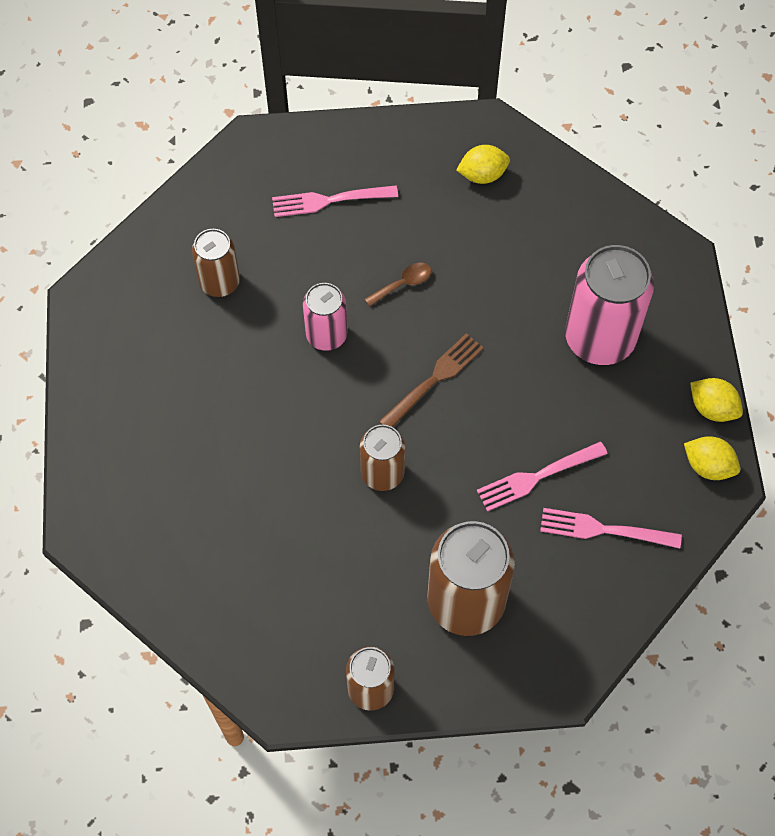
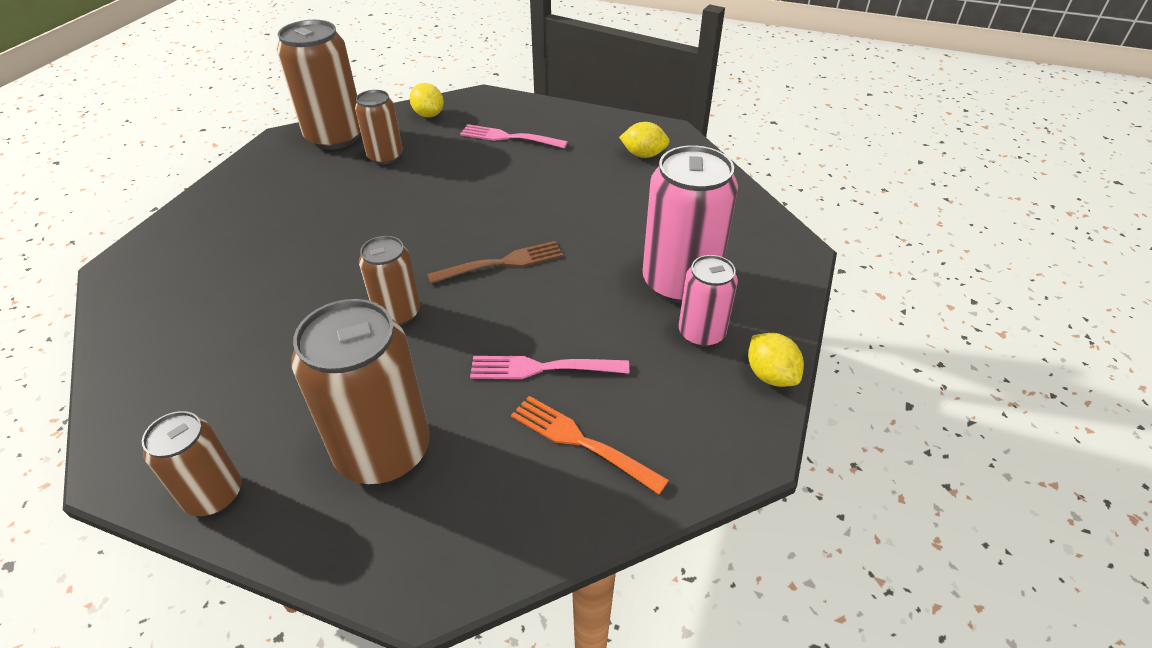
camera: 25 degrees right, 20 degrees down
pink can [303,283,348,351] -> pink can moved to [679,255,738,347]
brown spoon [365,263,431,306] -> none
pink fork [540,508,682,549] -> orange fork [511,396,669,494]
yellow lemon [684,436,740,480] -> yellow lemon moved to [410,83,444,117]
none -> brown can [277,20,360,150]

